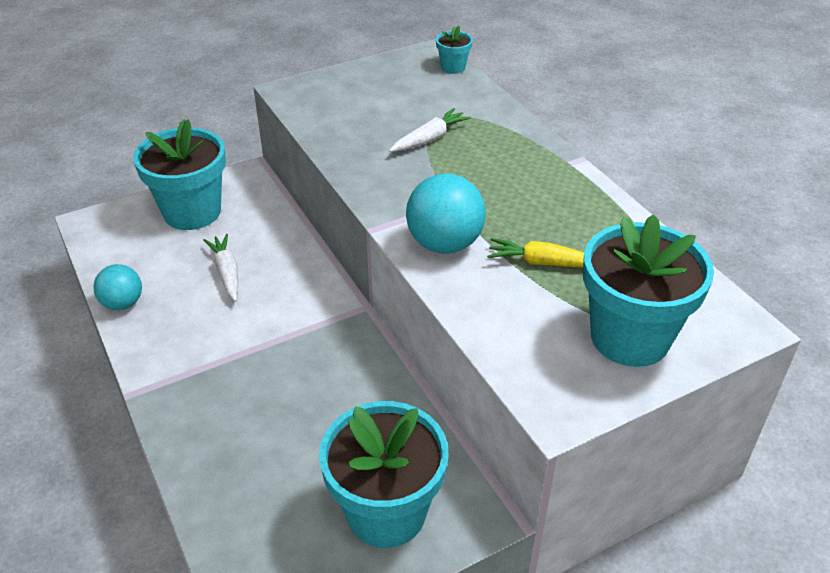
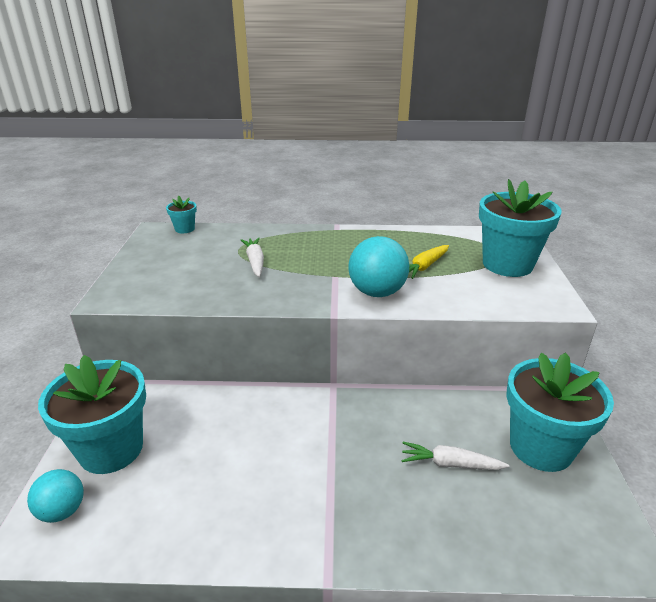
camera: 60 degrees left, 10 degrees down
turquoise ball [93,264,142,310] -> turquoise ball moved to [27,469,84,523]
white carrot [204,234,238,302] -> white carrot moved to [402,442,509,470]

